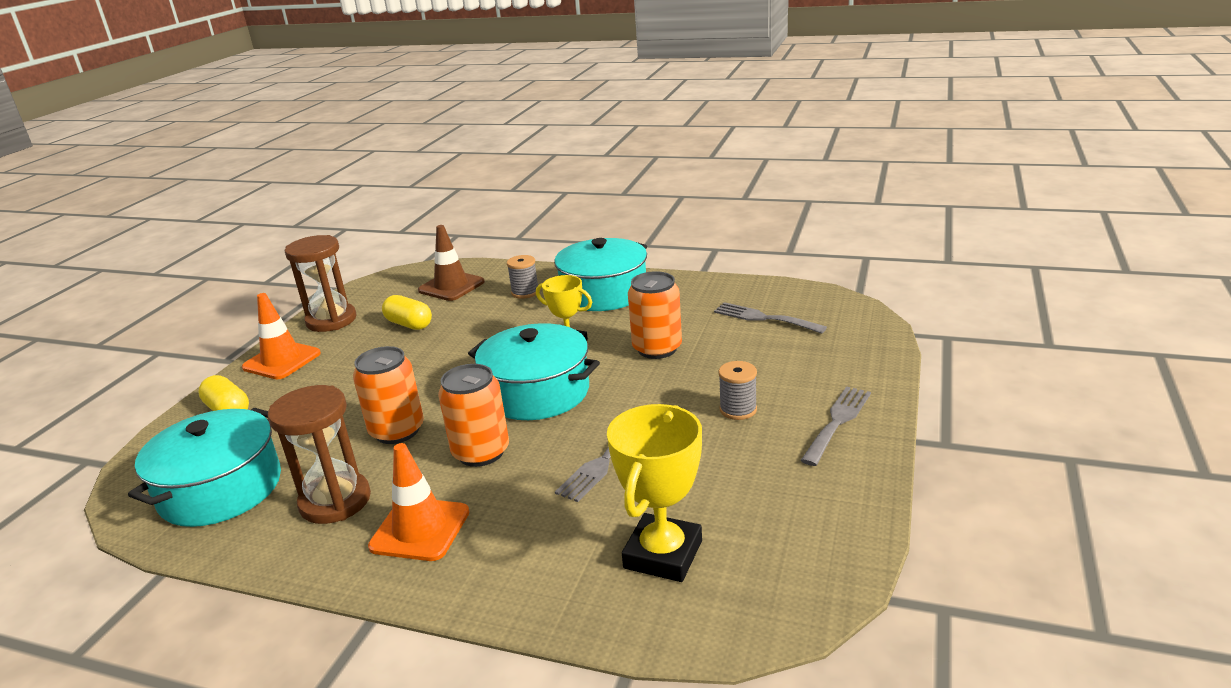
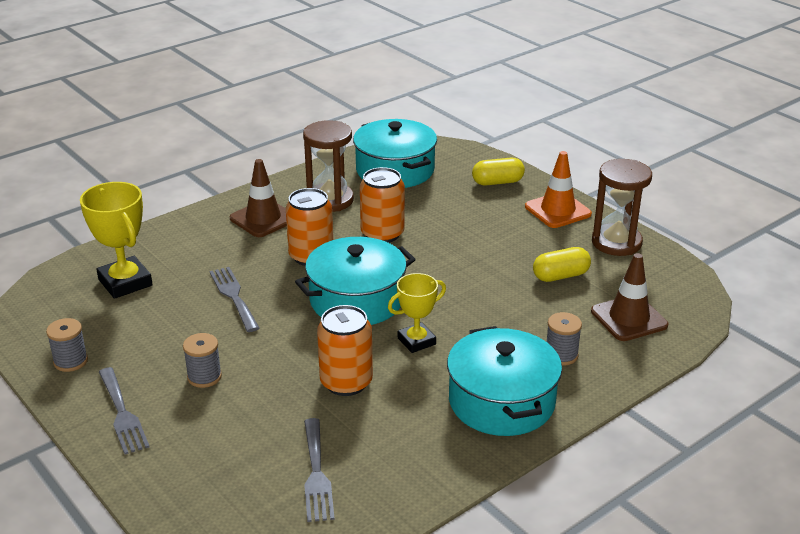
camera: 120 degrees right, 5 degrees up
orange traffic cone [368,443,469,561] -> brown traffic cone [230,159,287,237]
grey fork [714,302,827,334] -> grey fork turned 105 degrees clockwise [304,418,335,522]
none -> grey spool [46,318,88,372]

